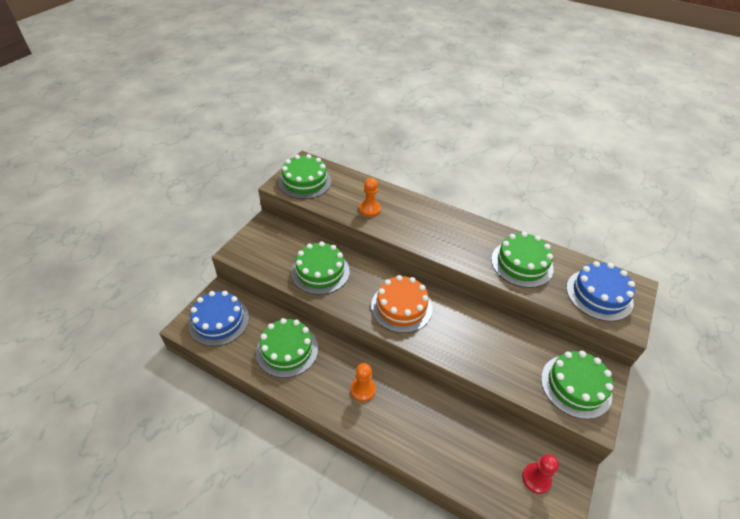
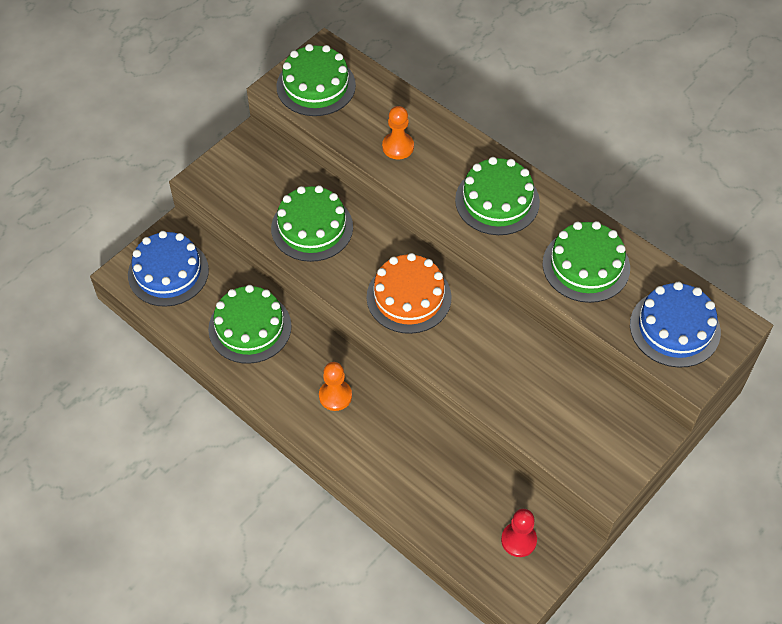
camera: 15 degrees right, 10 degrees up
green cake [541,351,613,419] -> green cake moved to [455,157,540,235]

